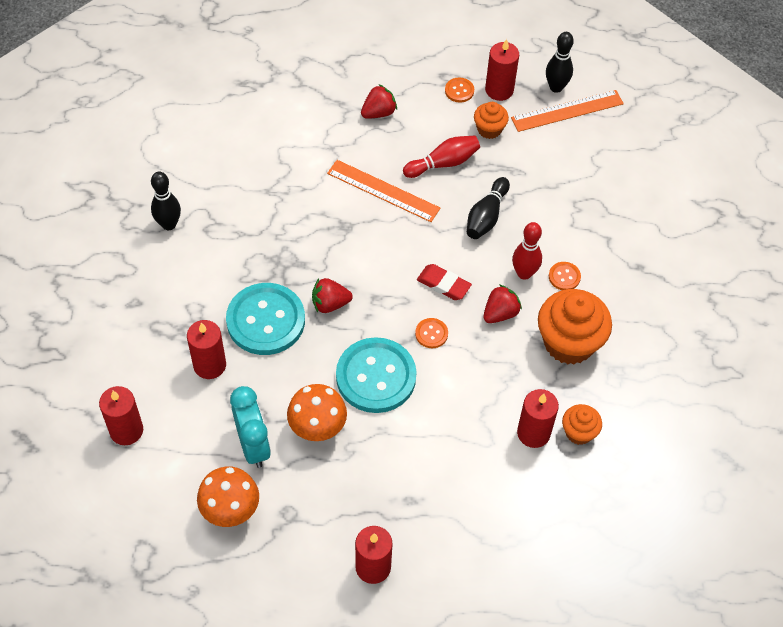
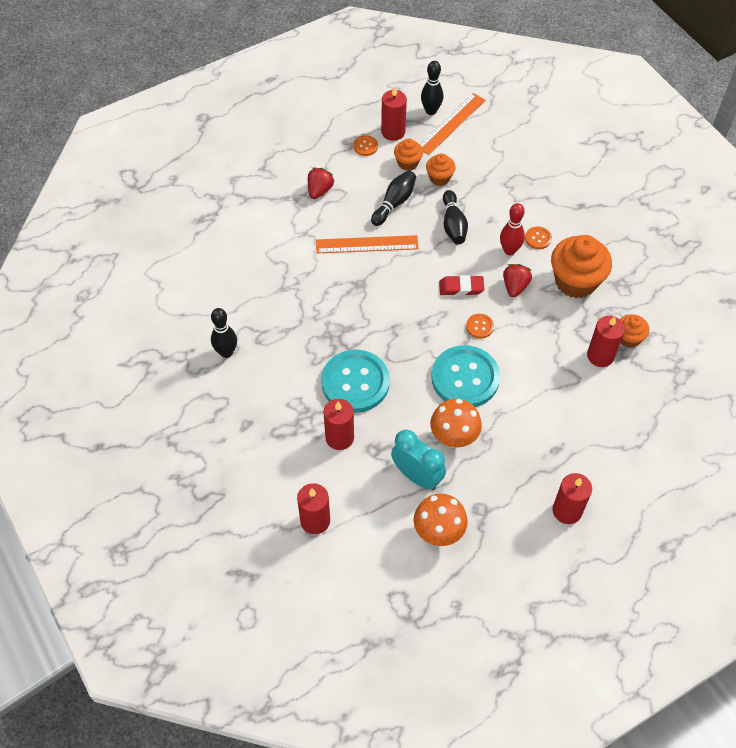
camera: 30 degrees left, 0 degrees up
red strawberry [312,278,353,313] -> none
red bowling pin [403,136,480,178] -> black bowling pin [371,170,416,226]
none -> orange cupcake [426,153,455,186]

